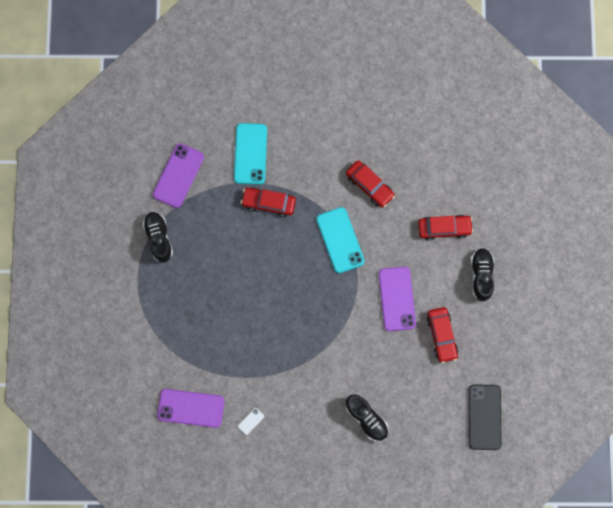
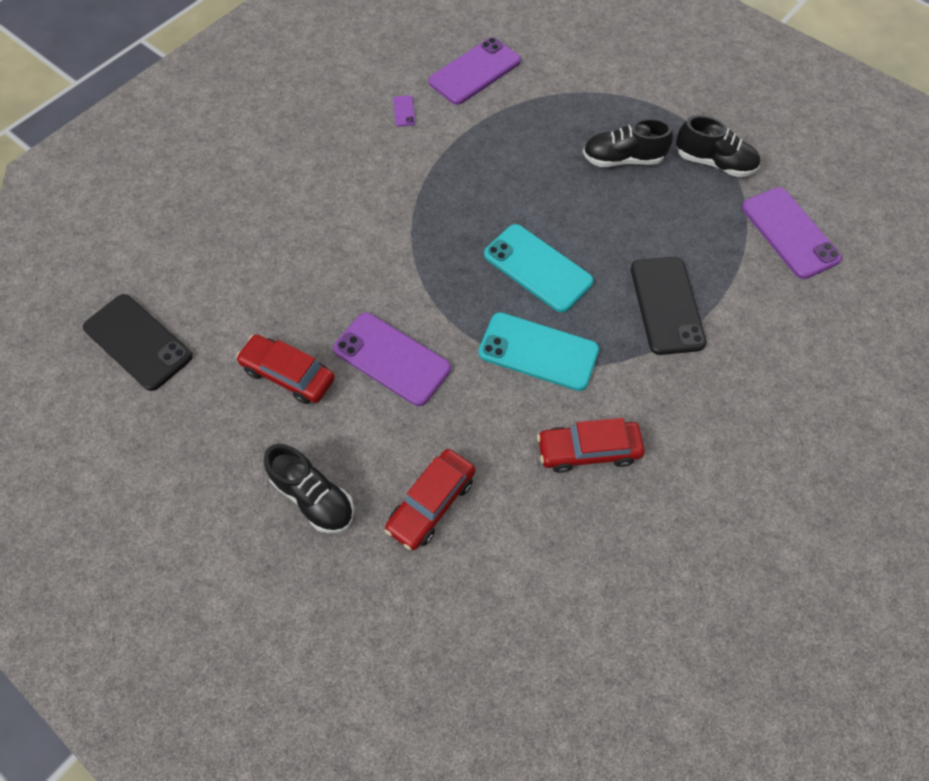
camera: 130 degrees right, 15 degrees down
turquoise phone [234,123,267,185] -> turquoise phone moved to [484,224,594,313]
white phone [238,408,264,435] -> purple phone [393,95,416,127]
red car [241,187,296,217] -> black phone [631,257,706,355]
black shoe [346,394,389,442] -> black shoe moved to [583,118,673,167]

